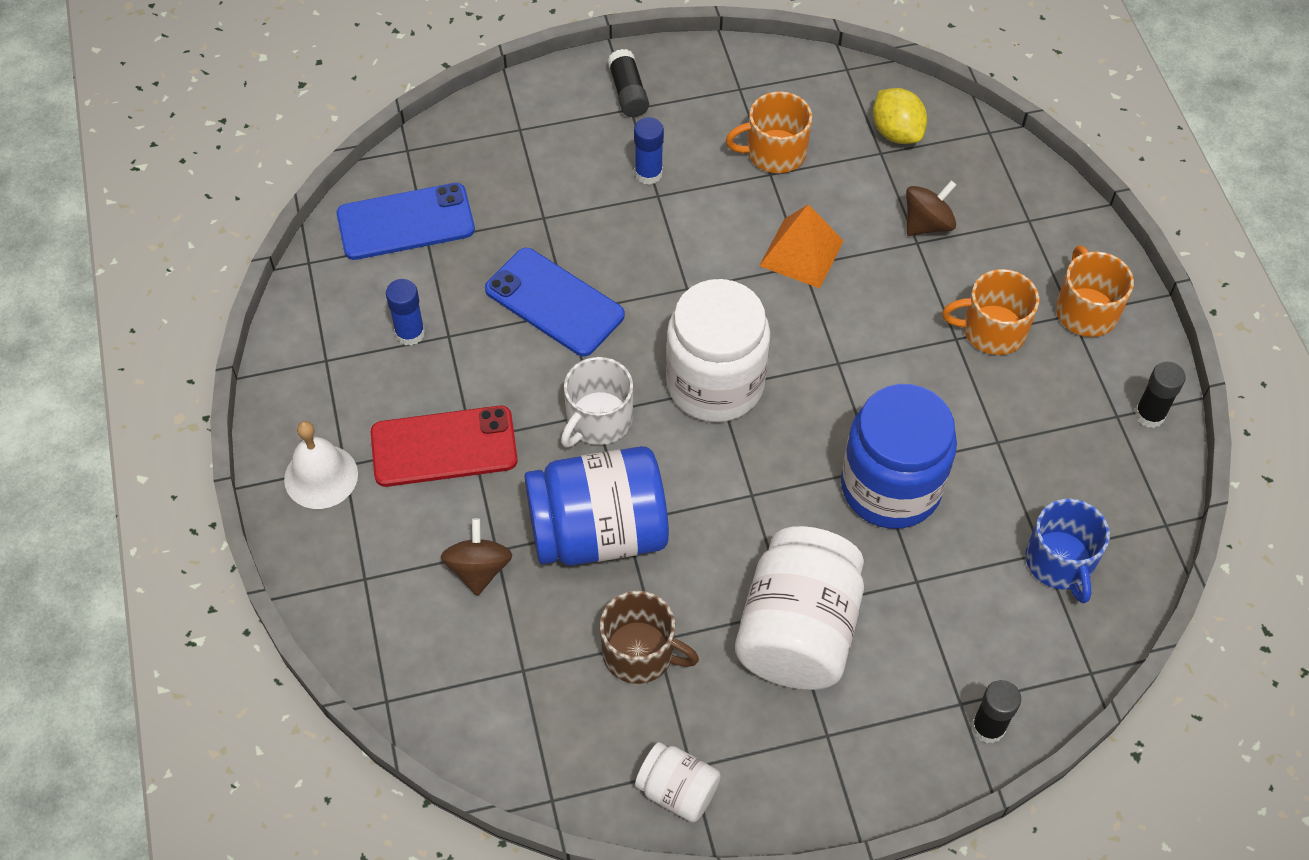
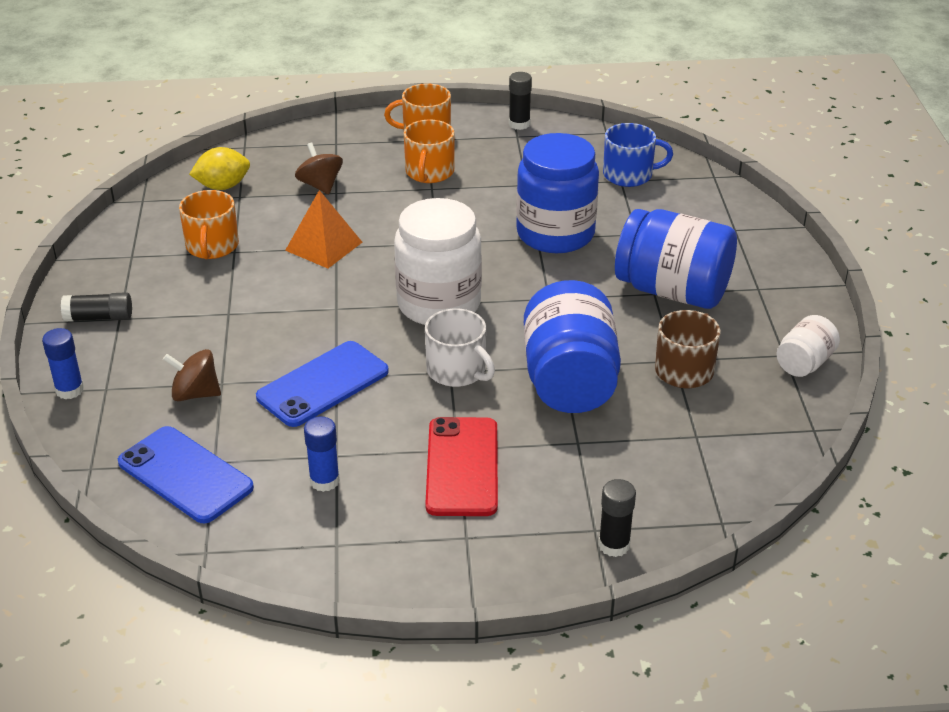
camera: 80 degrees left, 20 degrees down
white bell [284,421,358,509] -> none
blue phone [337,183,475,260] -> blue phone turned 45 degrees counterclockwise [118,426,254,524]
brown spinning top [441,518,512,596] -> brown spinning top moved to [163,349,221,401]
blue glue stick [634,117,664,185] -> blue glue stick moved to [42,328,84,399]
white jar [735,526,864,690] -> blue jar [615,209,737,309]
black glue stick [972,680,1021,743] -> black glue stick moved to [598,479,636,557]

